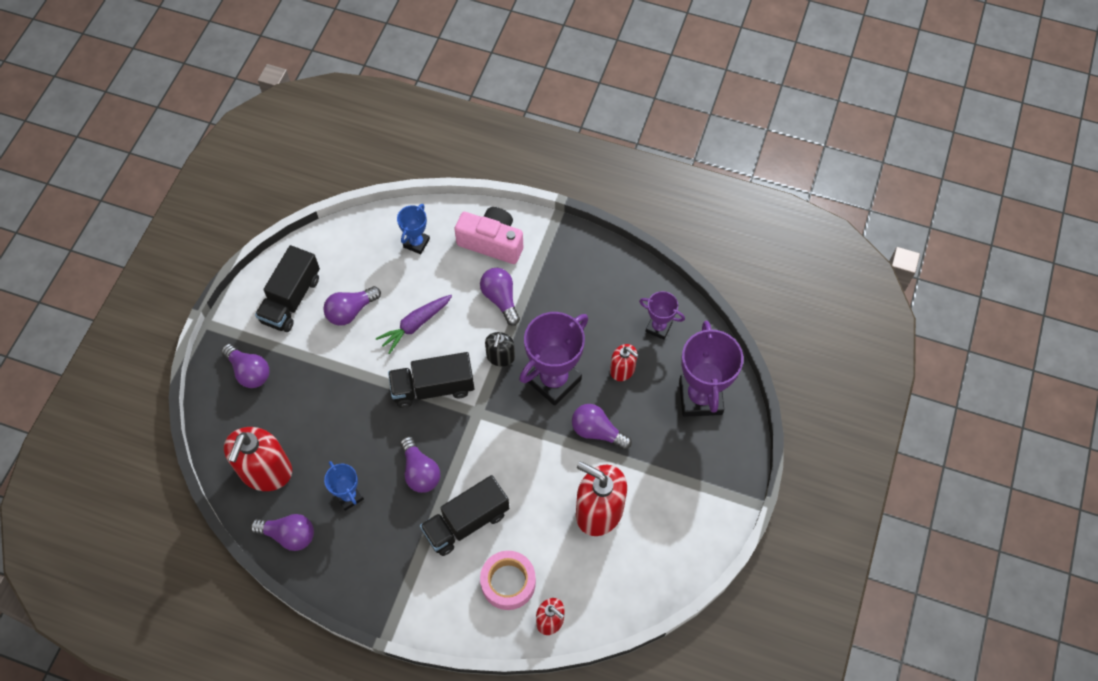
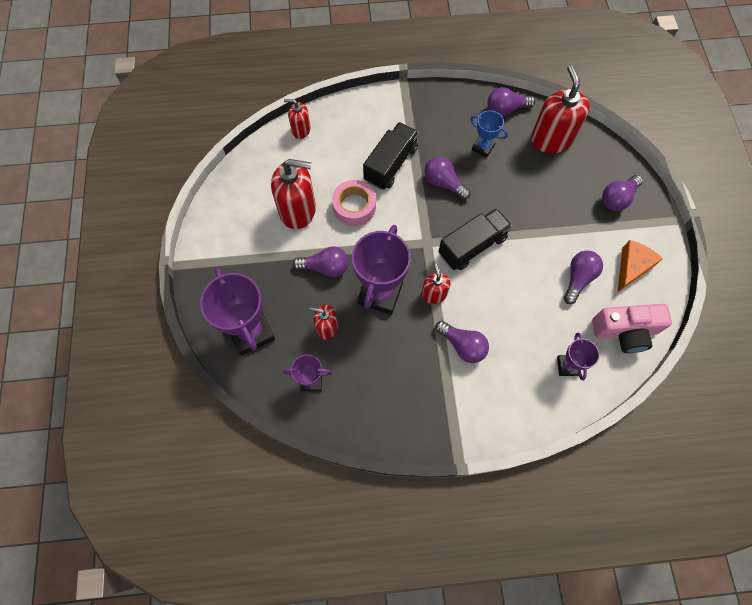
camera: 155 degrees right, 5 degrees up
purple light bulb [221,344,269,388] -> purple light bulb turned 60 degrees counterclockwise [602,175,643,211]
black truck [255,245,320,332] -> orange cheese [618,240,663,292]
purple carrot [376,295,452,354] -> none
blue trophy [397,204,430,254] -> purple trophy [557,332,599,381]
pink camera [454,207,523,264] -> pink camera moved to [592,304,672,353]
pink tape [480,551,536,610] -> pink tape moved to [332,180,376,226]
black soap dispenser [485,332,515,367] -> red soap dispenser [422,263,451,304]

